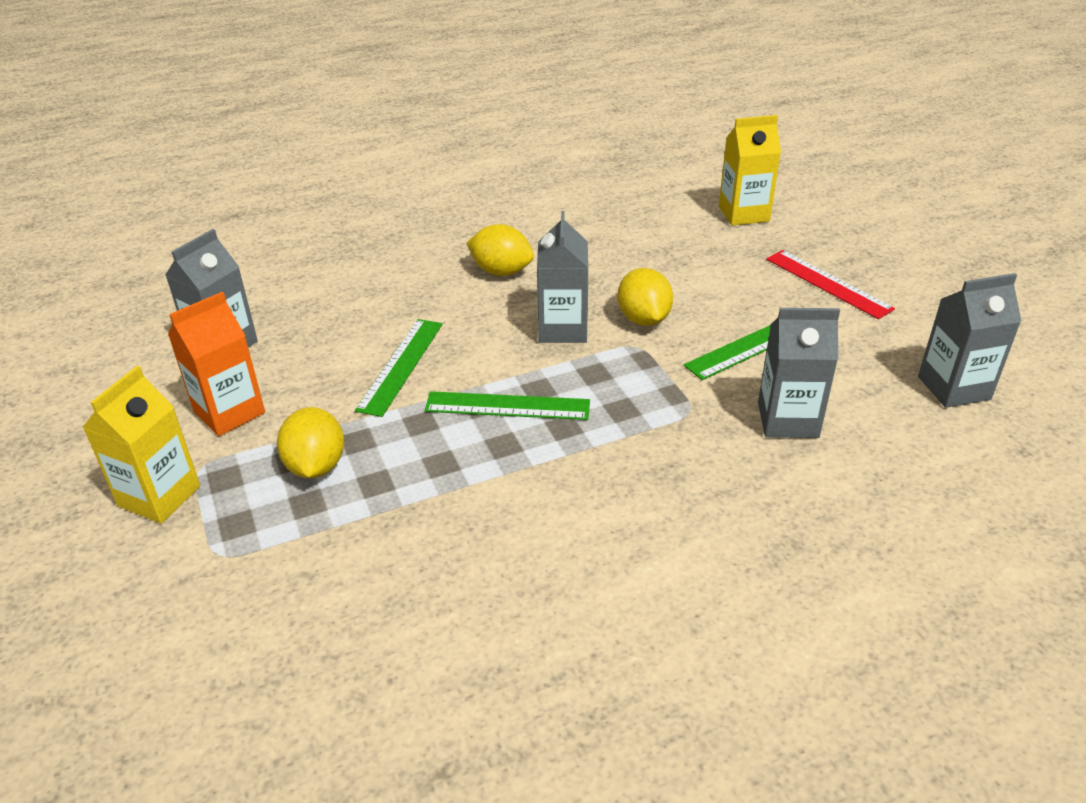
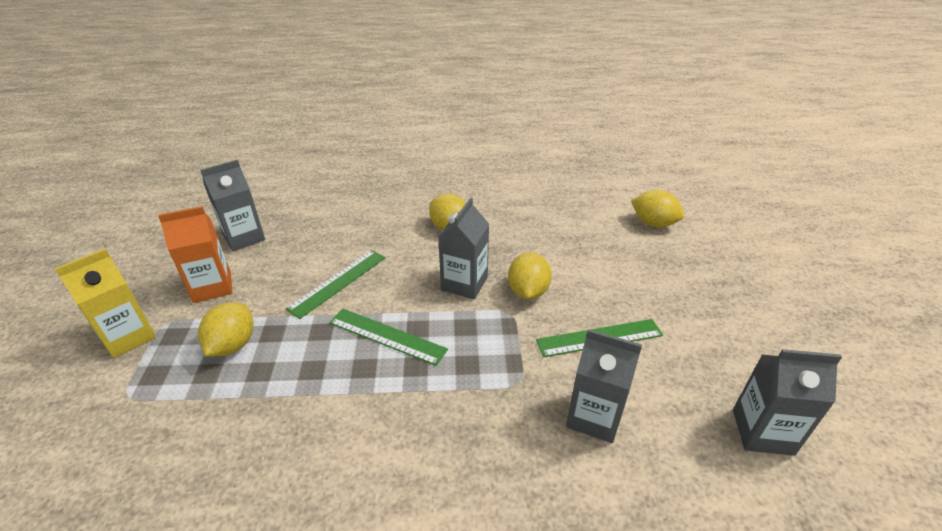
camera: 20 degrees right, 0 degrees up
yellow carton [719,115,781,226] -> yellow lemon [631,190,685,228]
red ruler [766,250,895,319] -> none

